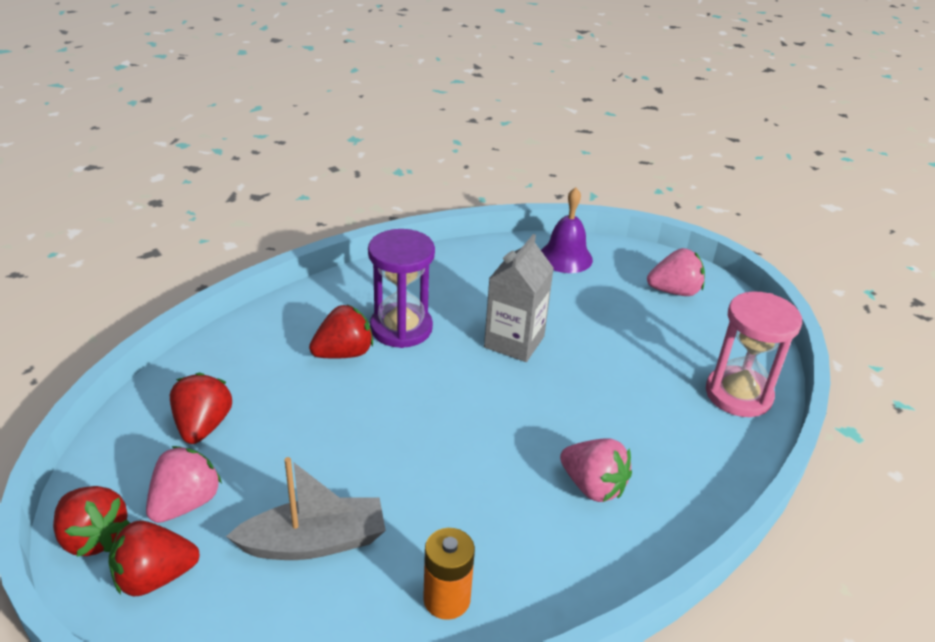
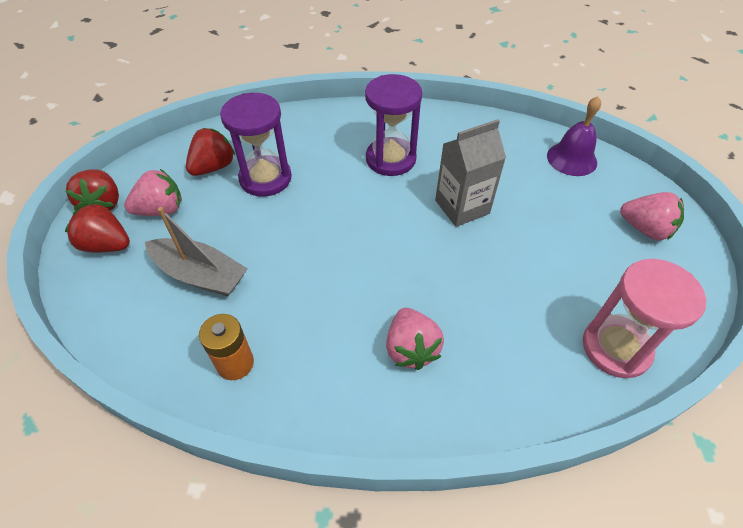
camera: 40 degrees right, 15 degrees up
red strawberry [309,305,373,358] -> none
none -> purple hourglass [220,93,292,197]

